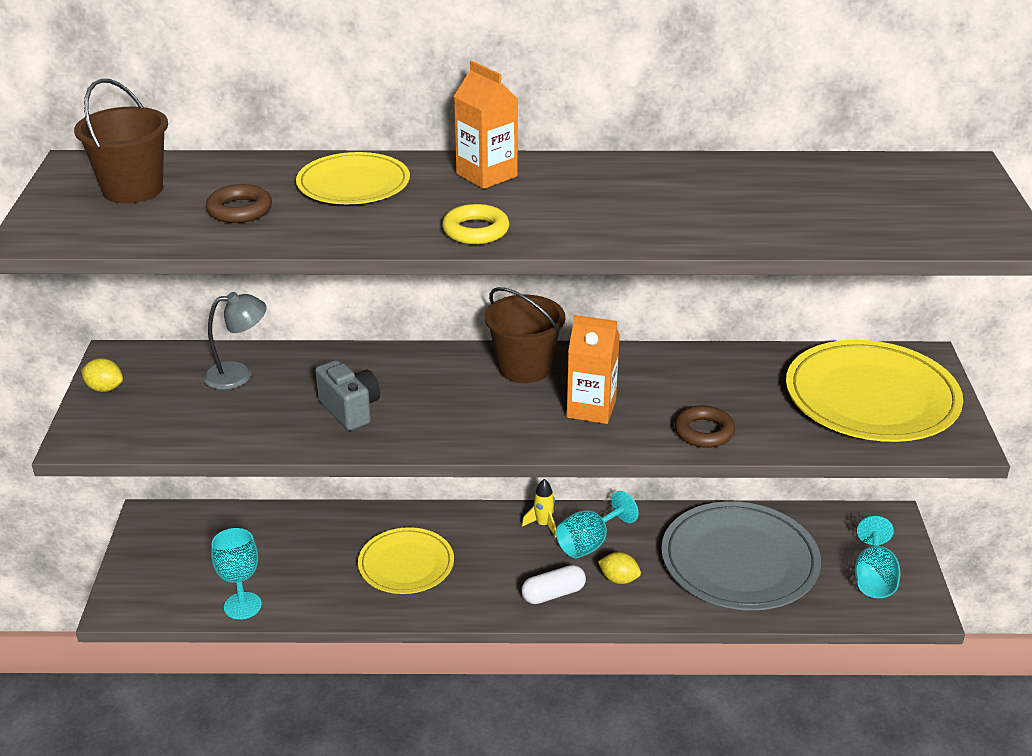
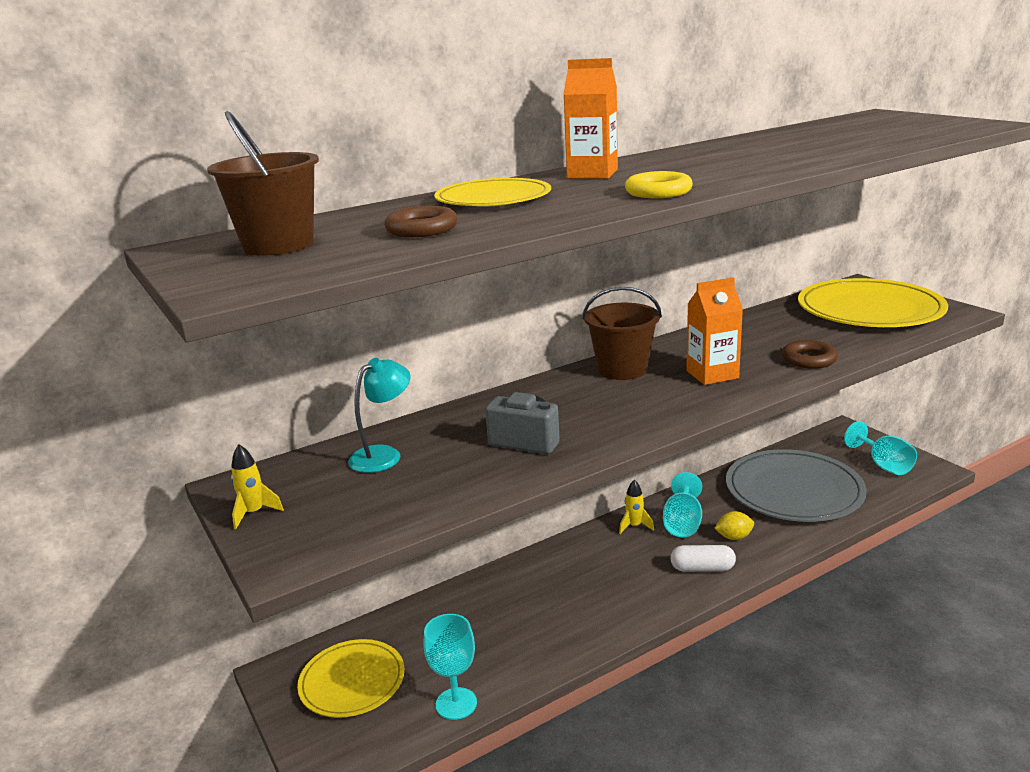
camera: 30 degrees left, 10 degrees down
yellow lemon [81,358,123,392] -> yellow rocket [231,444,284,529]
grey lamp [203,292,267,390] -> turquoise lamp [348,358,410,473]
yellow plate [358,527,454,594] -> yellow plate moved to [297,639,405,718]
white capsule [521,565,586,604] -> white capsule turned 60 degrees clockwise [671,545,736,571]

